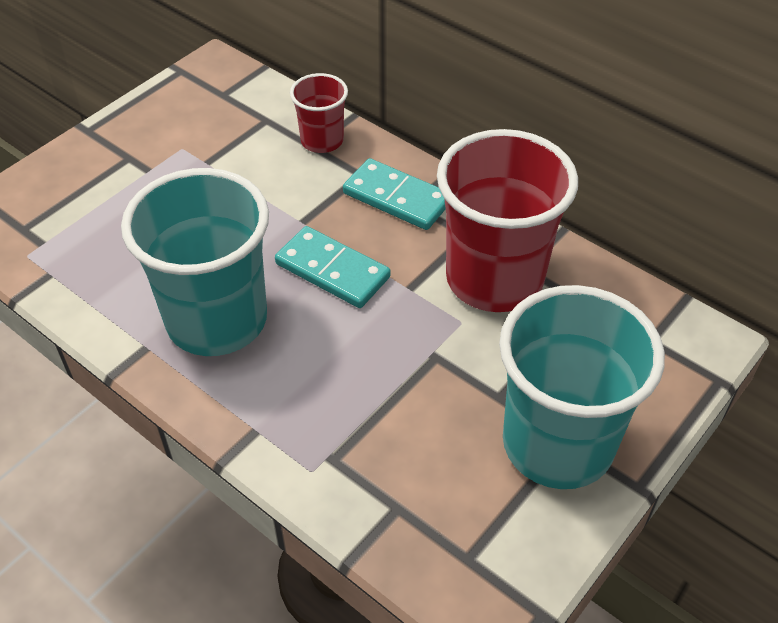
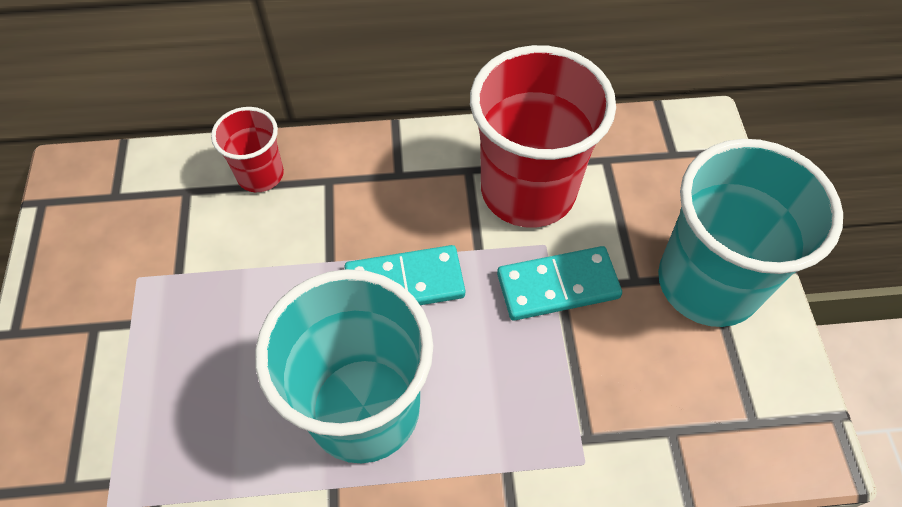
camera: 45 degrees left, 10 degrees up
turquoise domino [343,158,446,230] -> turquoise domino moved to [497,246,622,321]

